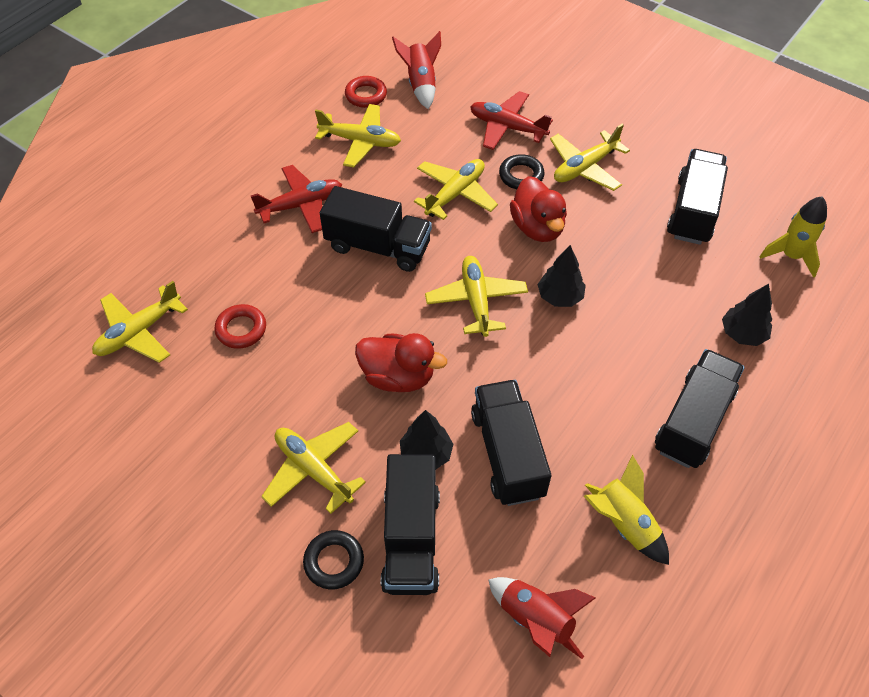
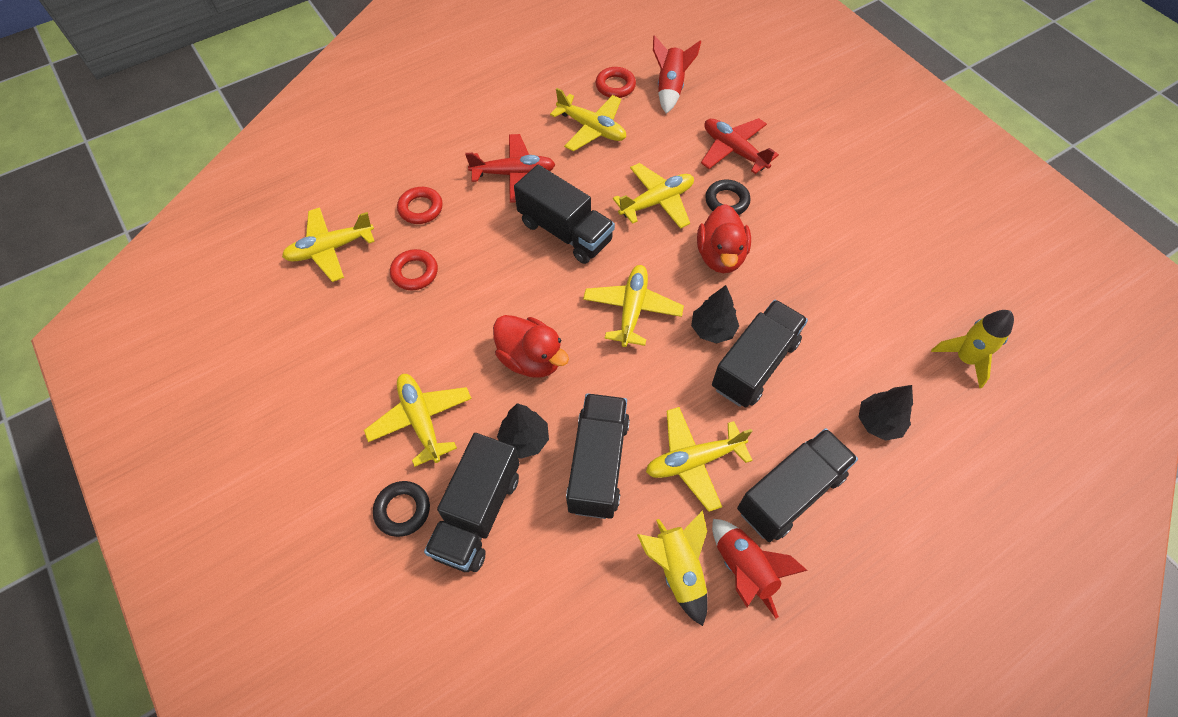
camera: 20 degrees right, 5 degrees up
red rocket [488,577,596,659] -> red rocket moved to [712,519,808,618]
yellow plane [550,124,630,191] -> yellow plane moved to [646,407,752,512]
black truck [667,149,728,245] -> black truck moved to [712,300,808,408]
none -> red ring [397,187,443,224]

